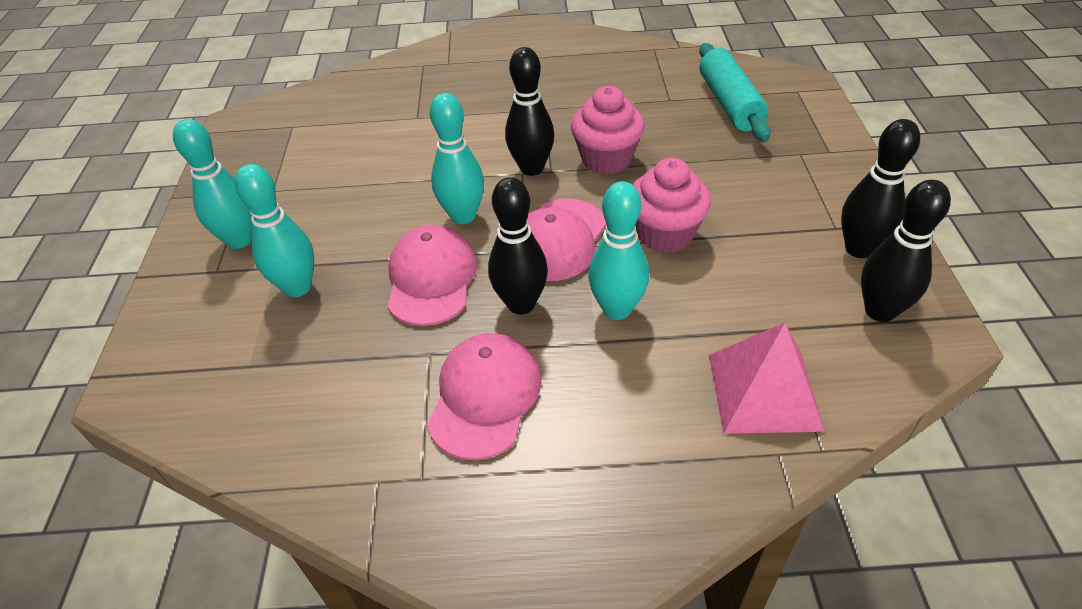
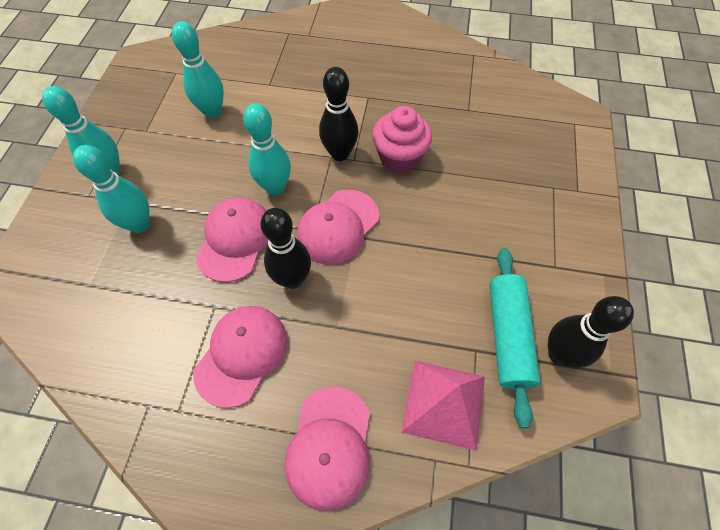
camera: 10 degrees right, 15 degrees up
turquoise bowling pin [588,181,649,320] -> turquoise bowling pin moved to [172,21,224,118]
pink cupcake [632,158,711,253] -> none
turquoise rolling pin [699,43,771,141] -> turquoise rolling pin moved to [489,248,540,428]
black bowling pin [841,119,920,258] -> none
none -> pink cap [285,387,370,511]

